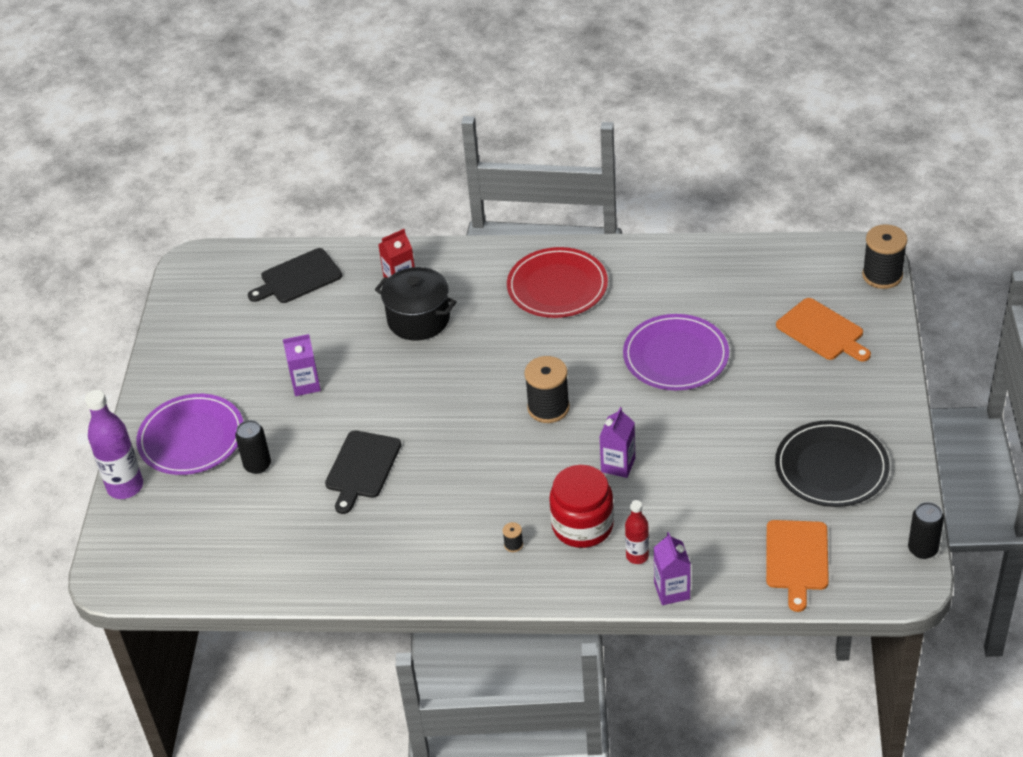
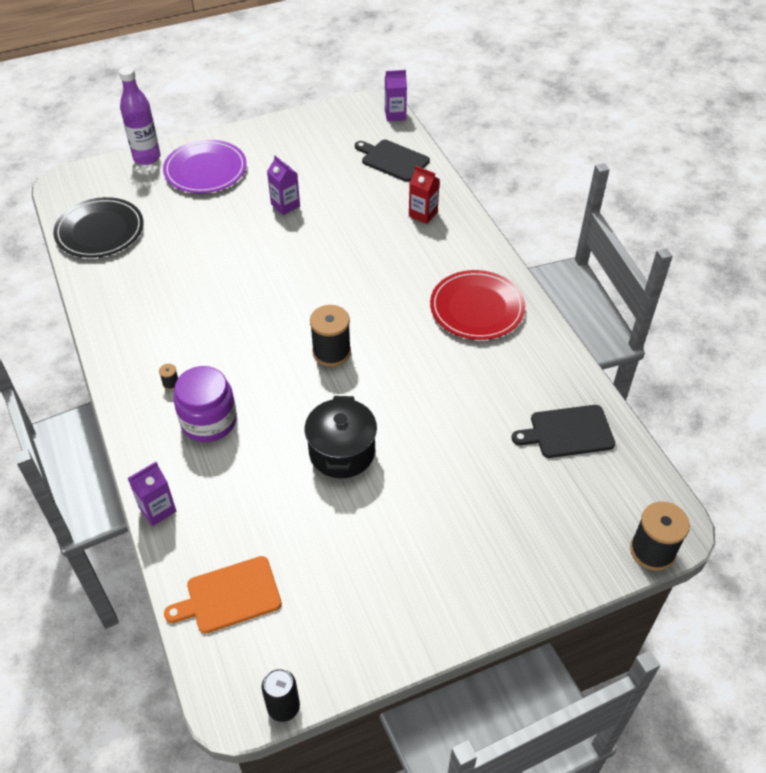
camera: 60 degrees right, 5 degrees up
black can [235,420,271,474] -> none
black cutting board [325,430,401,514] -> black cutting board moved to [512,405,615,458]
black pot [375,267,457,341] -> black pot moved to [305,396,377,478]
red jar [549,465,614,548] -> purple jar [174,366,237,442]
purple carton [599,407,635,478] -> purple carton moved to [385,70,407,121]
purple plate [623,314,729,390] -> none
red bottle [625,500,649,564] -> none
black plate [775,420,890,507] -> black plate moved to [53,197,143,258]
orange cutting board [776,298,871,362] -> none

